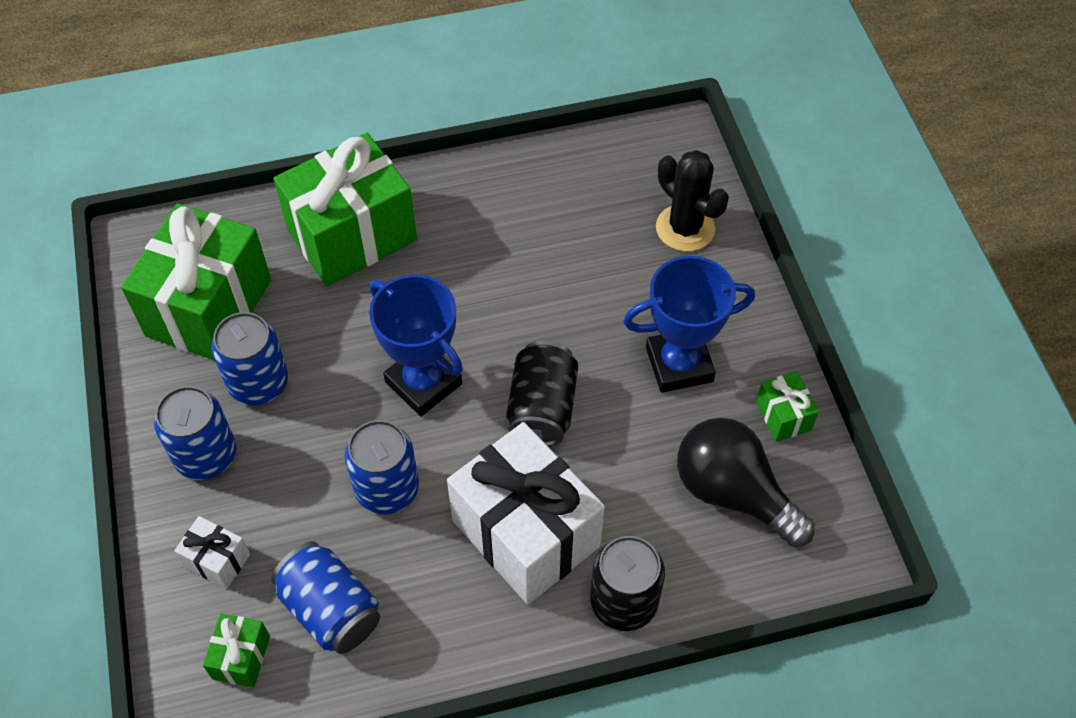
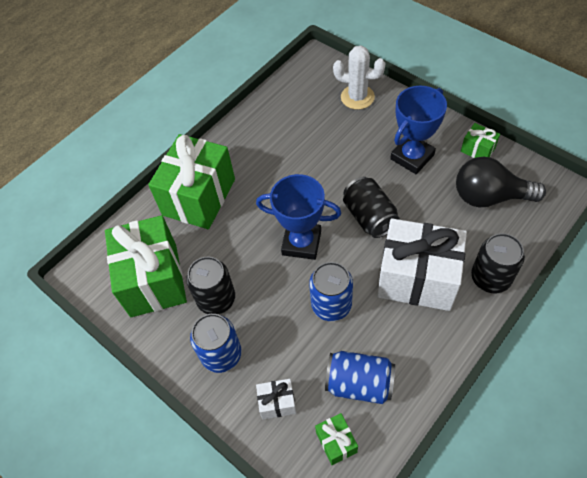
camera: 30 degrees left, 0 degrees up
blue can [211,312,288,405] -> black can [186,257,235,314]
black cactus [656,150,729,252] -> white cactus [333,45,385,110]

